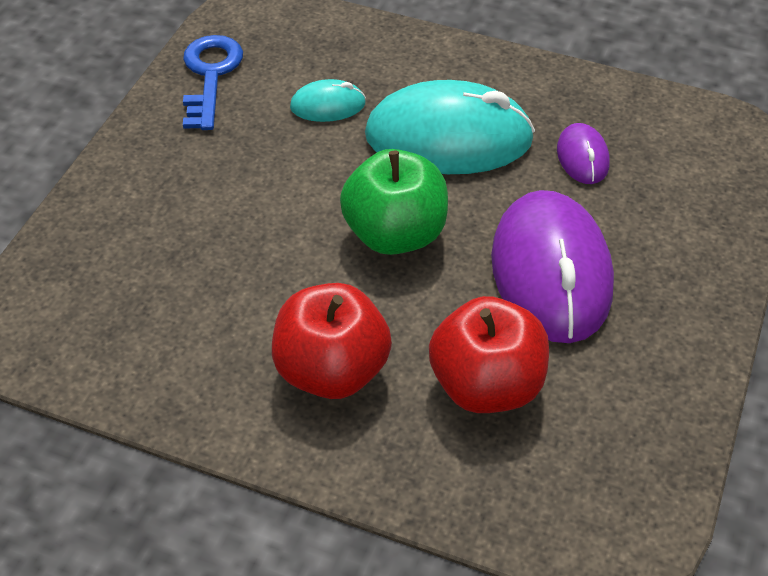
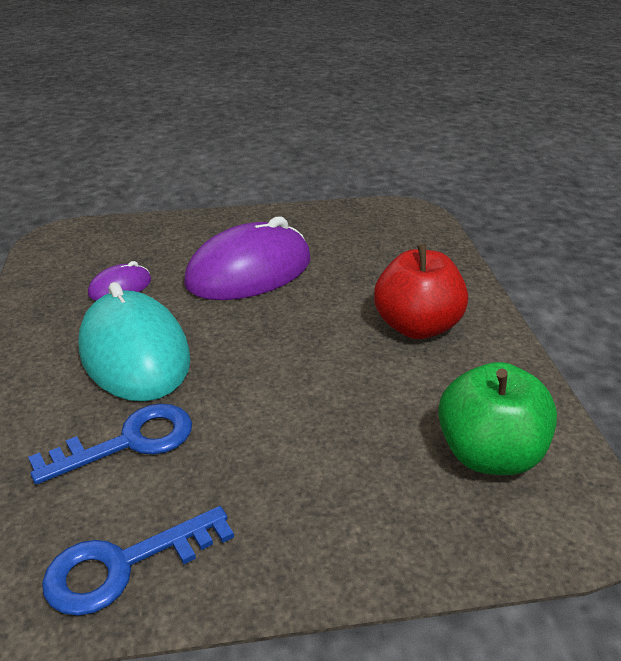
camera: 120 degrees left, 15 degrees down
turquoise mouse [290,79,366,122] -> blue key [28,404,192,485]
green apple [340,149,448,255] -> green apple moved to [438,362,557,475]
red apple [429,296,549,413] -> none

